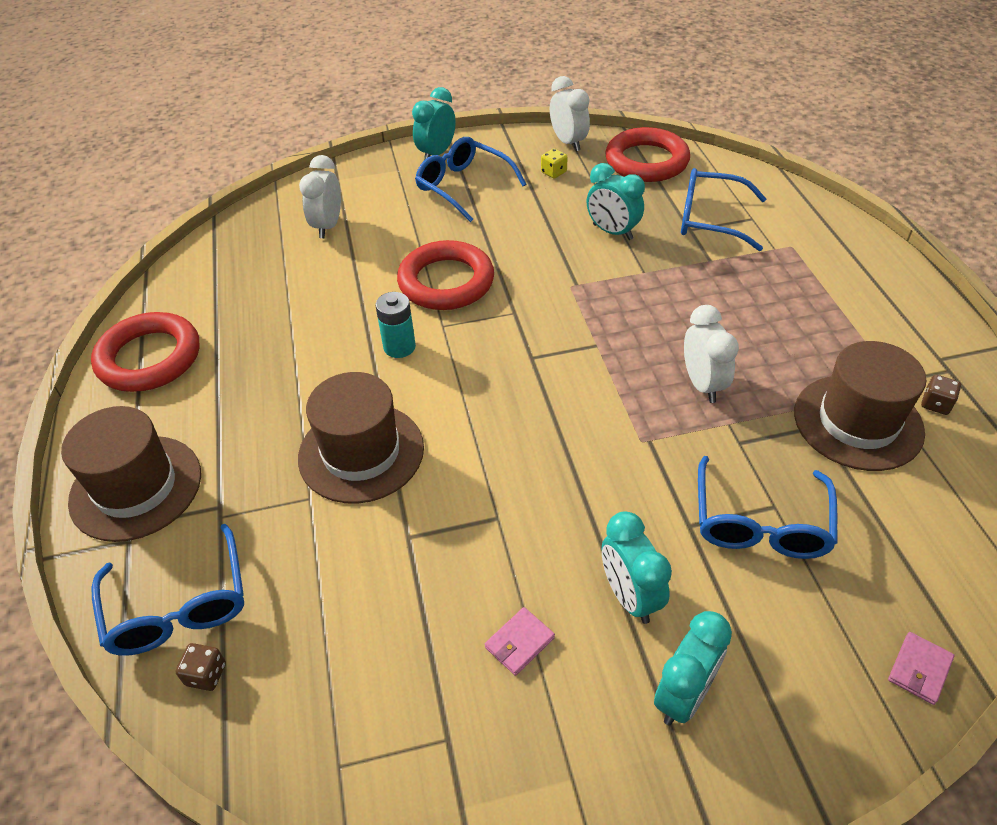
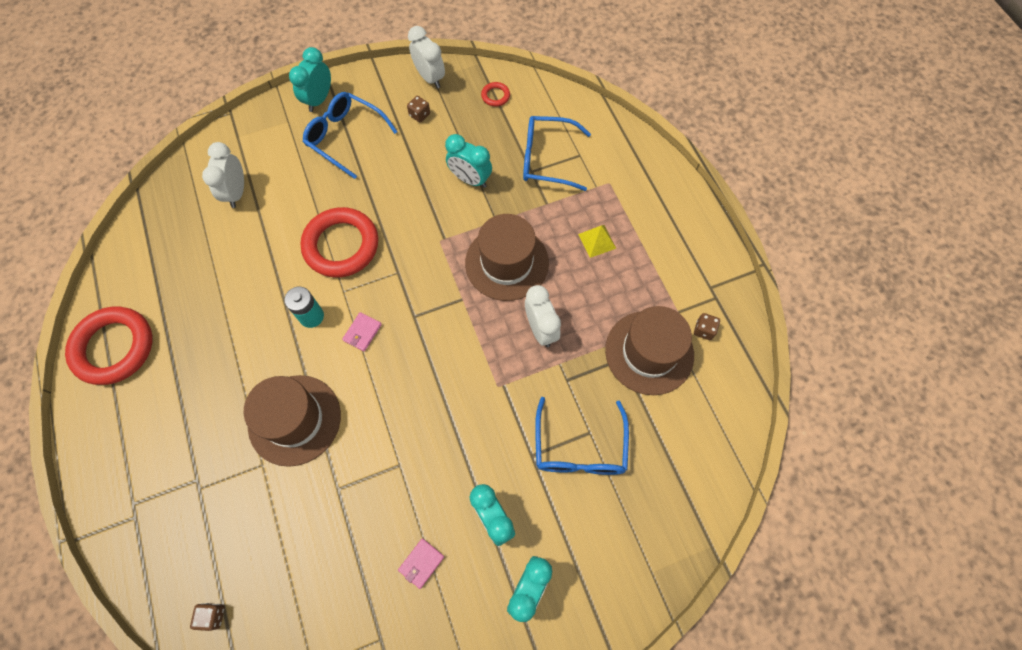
camera: 10 degrees left, 20 degrees up
brown hat [61,406,201,542] -> brown hat moved to [465,214,549,301]
blue glasses [91,524,244,656] -> none
yellow dice [541,149,568,178] -> brown dice [407,96,430,123]
red ring [605,127,690,182] -> red ring [481,82,510,107], size x0.42
pink wallet [888,632,954,705] -> pink wallet moved to [342,312,382,352]
none -> yellow pyramid [578,225,616,258]

